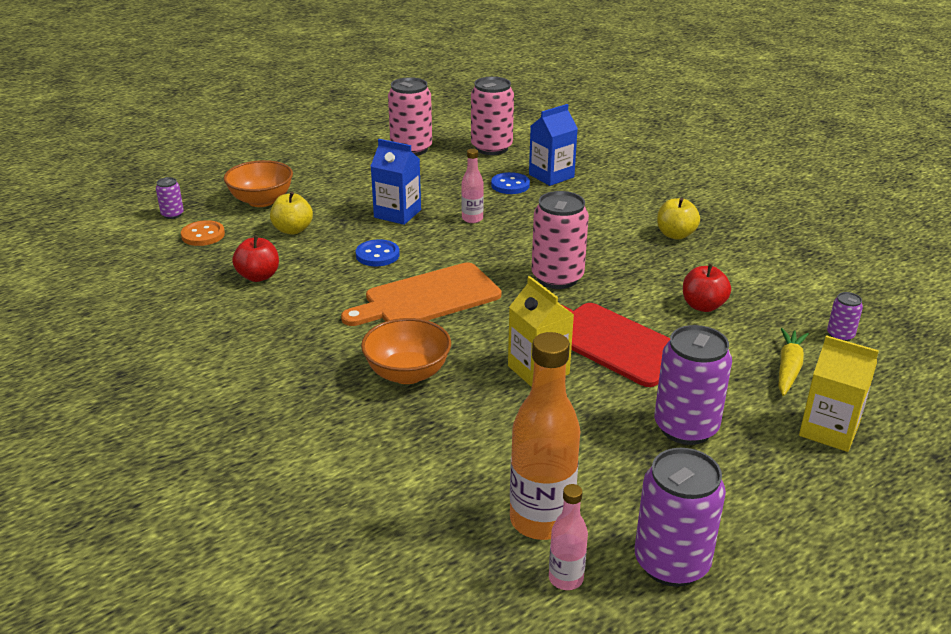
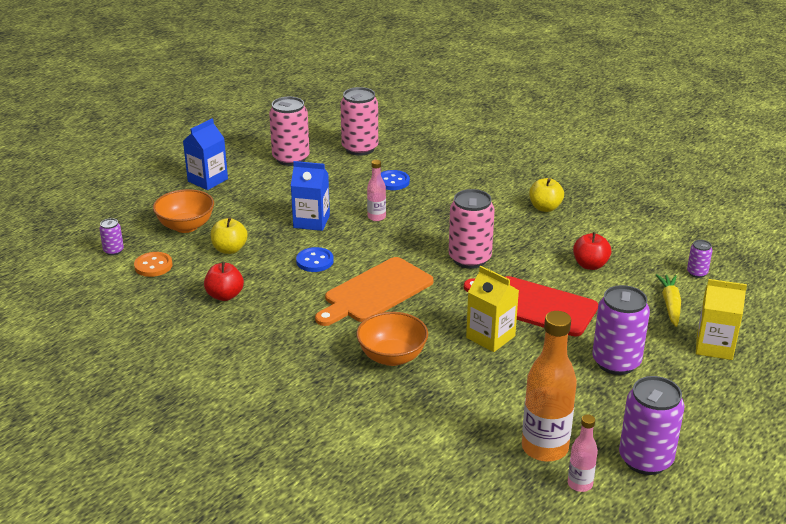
camera: 15 degrees left, 0 degrees up
blue carton [529,104,578,186] -> blue carton moved to [183,118,228,190]

